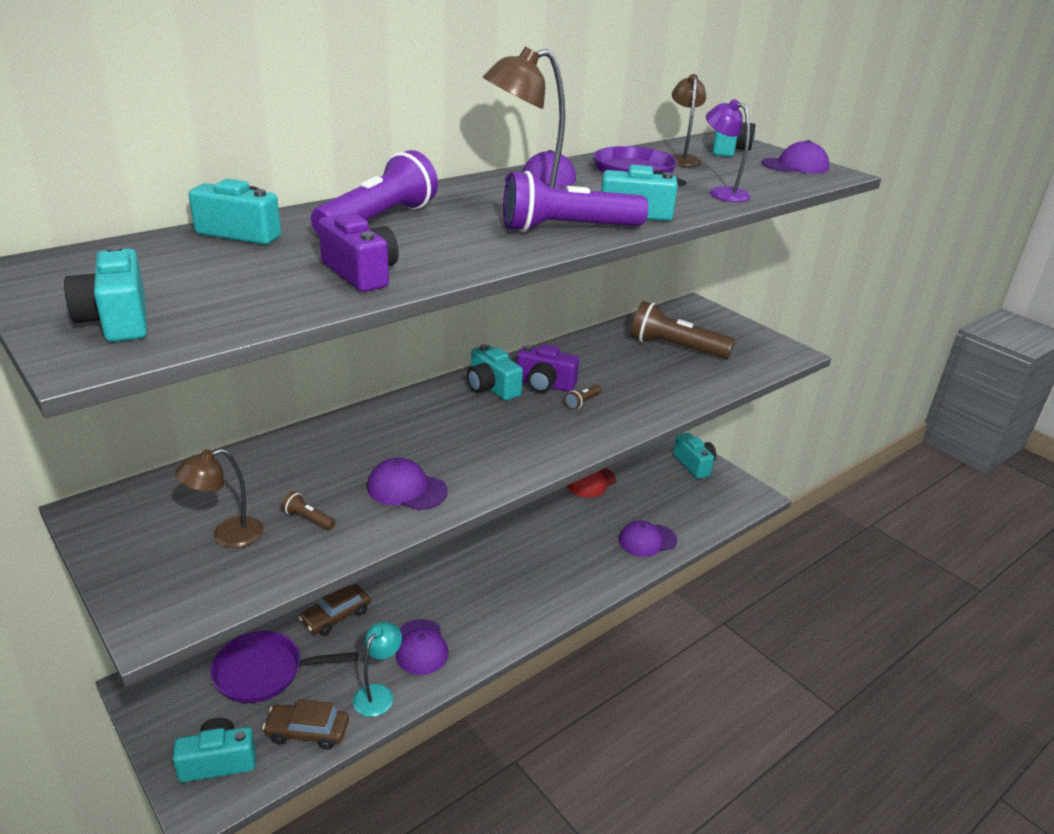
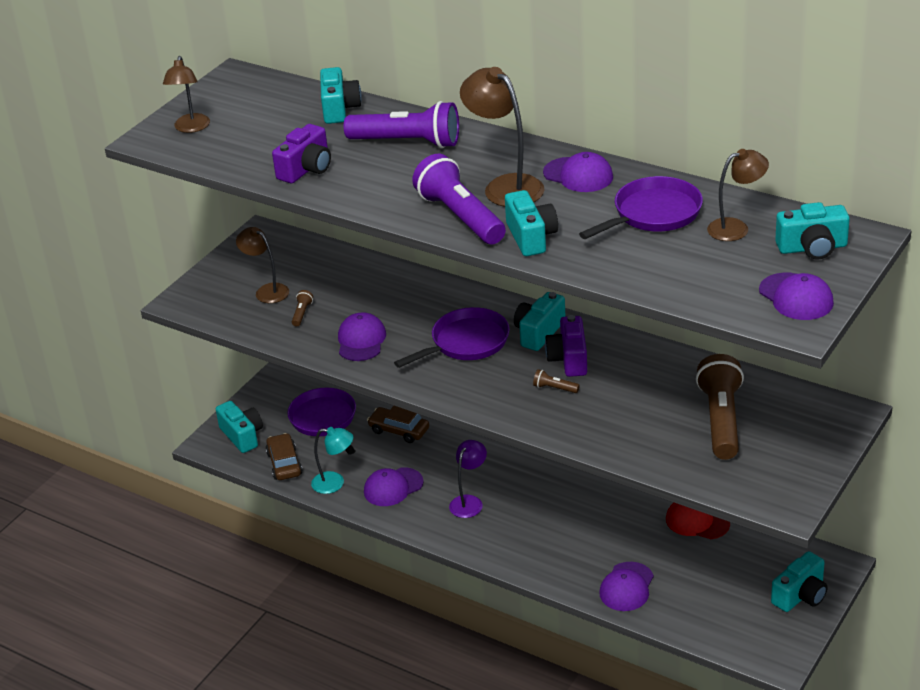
camera: 75 degrees right, 5 degrees up
turquoise camera [64,245,147,342] -> brown lamp [163,56,210,133]
purple cap [619,521,677,557] -> purple cap turned 120 degrees counterclockwise [599,562,654,611]
purple lamp [706,99,751,202] -> purple lamp moved to [449,440,487,518]
none -> purple pan [394,307,510,368]

